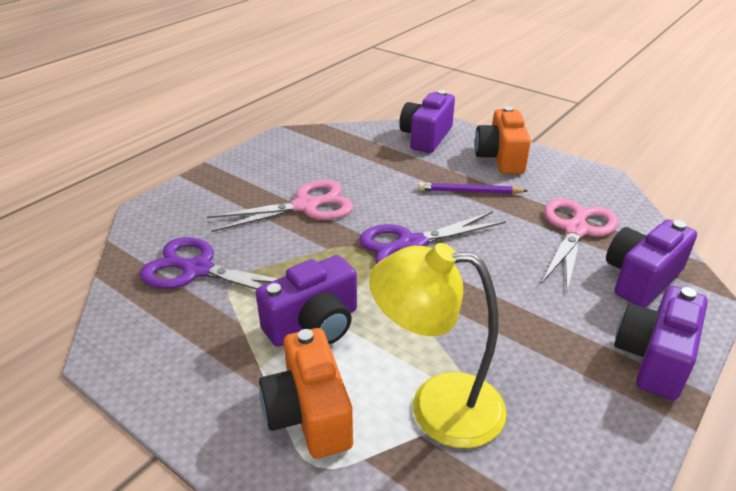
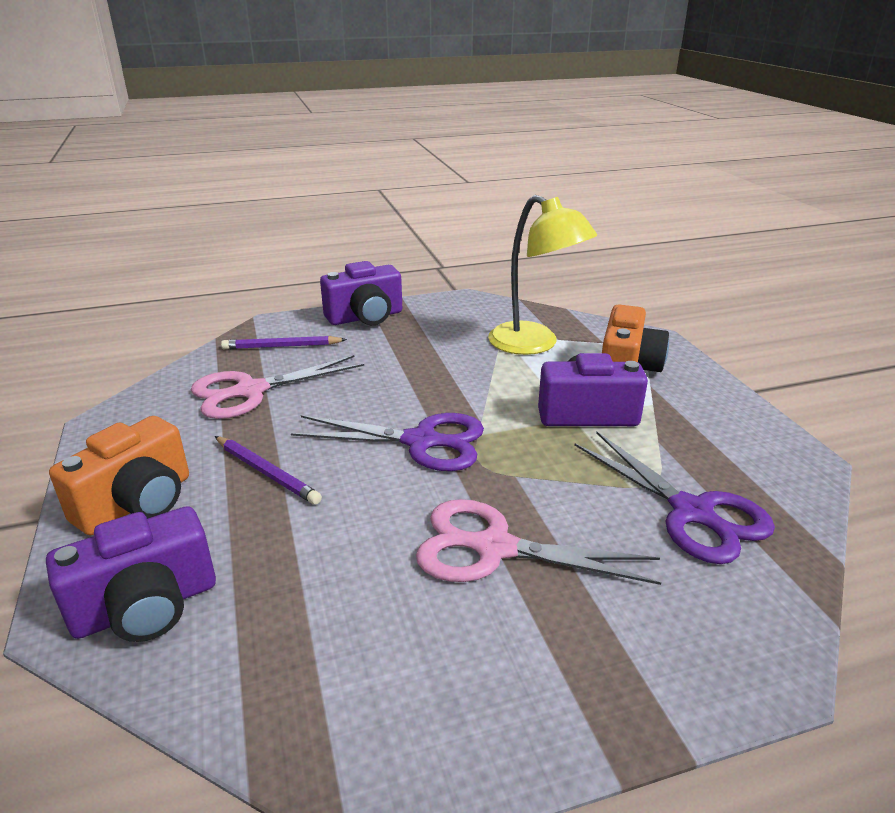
camera: 145 degrees left, 5 degrees down
purple camera [606,219,697,307] -> purple pencil [221,336,347,349]

